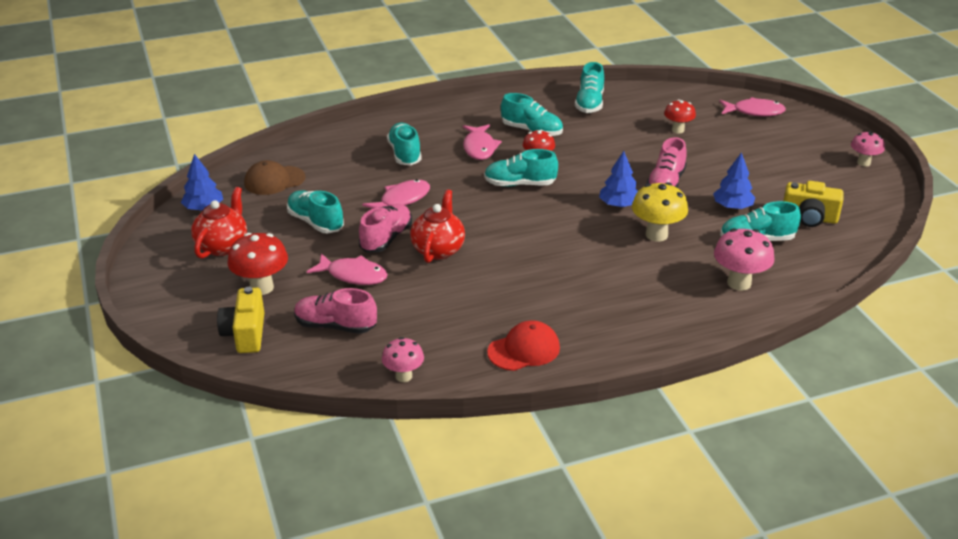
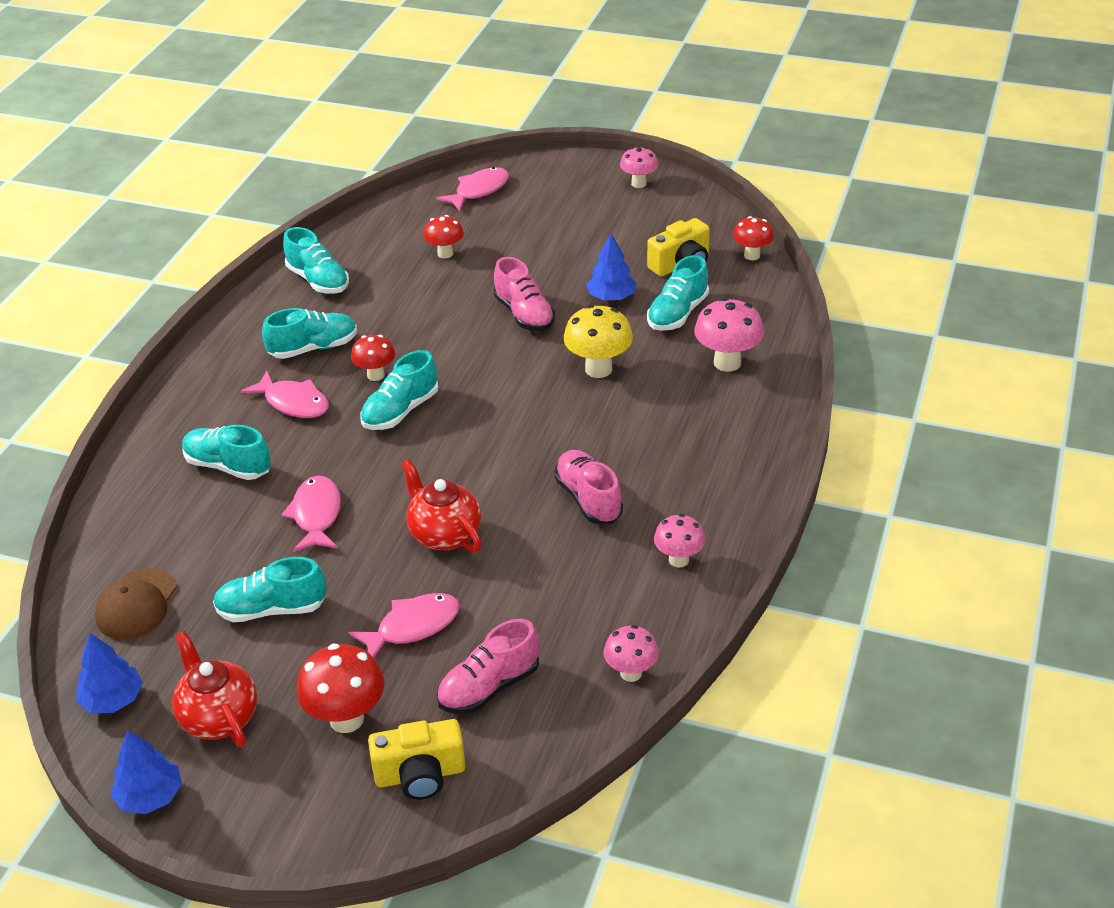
camera: 50 degrees left, 5 degrees up
yellow camera [217,287,264,353] -> yellow camera turned 45 degrees counterclockwise [368,719,466,800]
pink shoe [359,204,412,252] -> pink shoe moved to [554,450,623,524]
red cap [487,320,560,371] -> pink mushroom [654,514,705,568]
blue tree [599,151,638,208] -> blue tree moved to [111,730,182,814]
none -> red mushroom [733,216,774,260]

